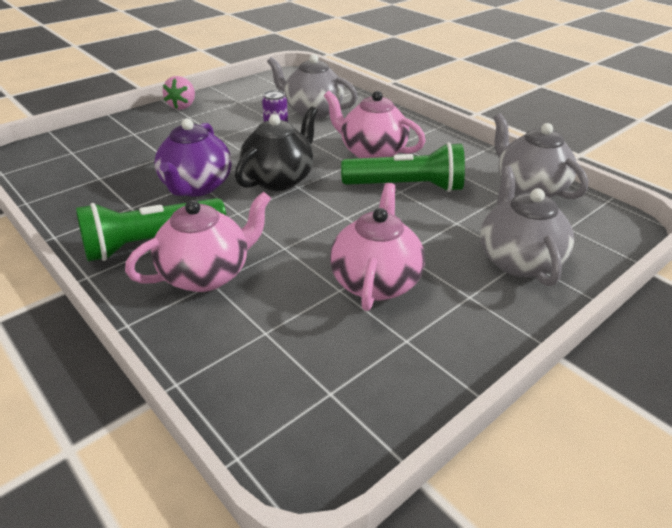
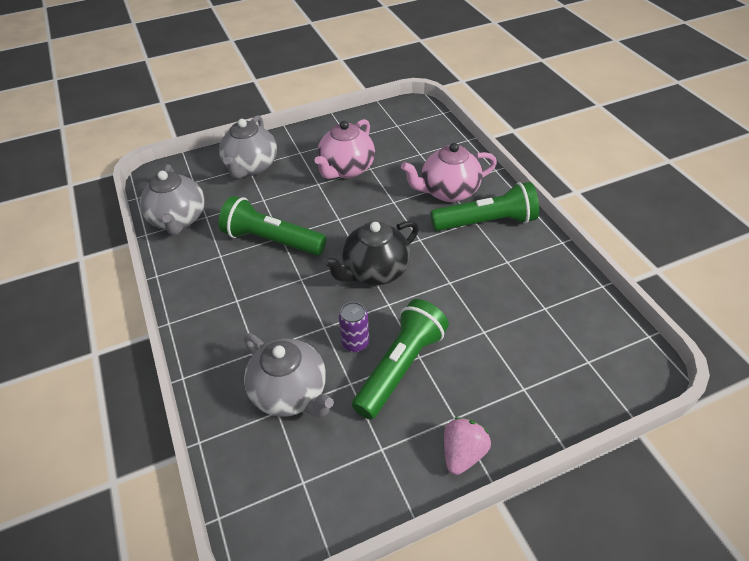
camera: 160 degrees left, 10 degrees up
purple teapot [154,119,232,196] -> none
pink teapot [324,91,425,158] -> none
none -> green flashlight [352,299,449,420]

